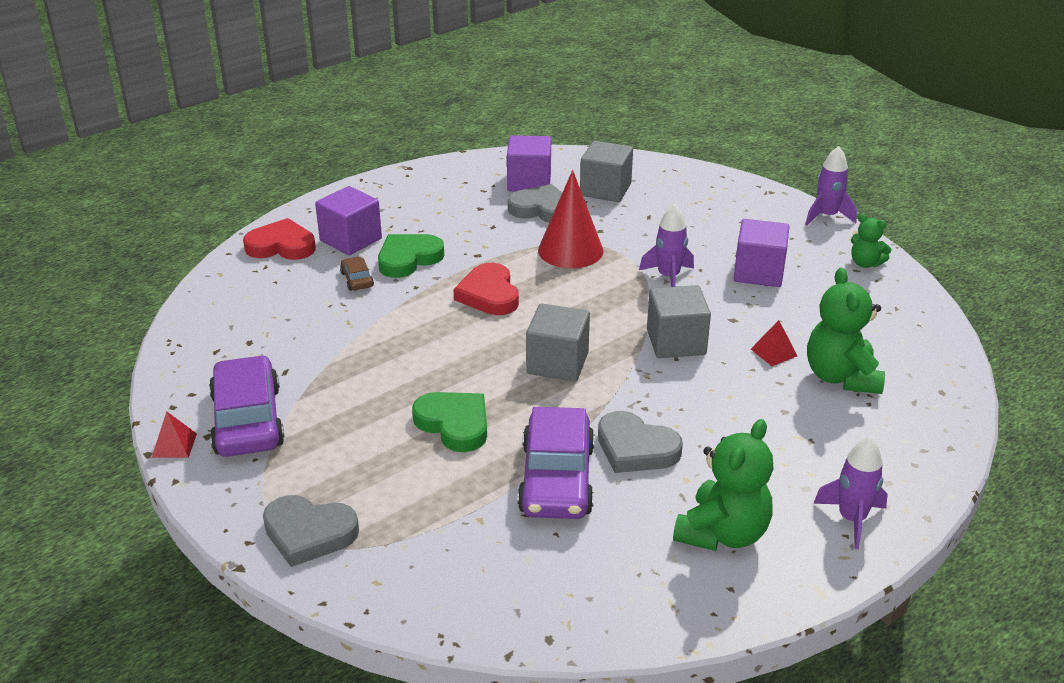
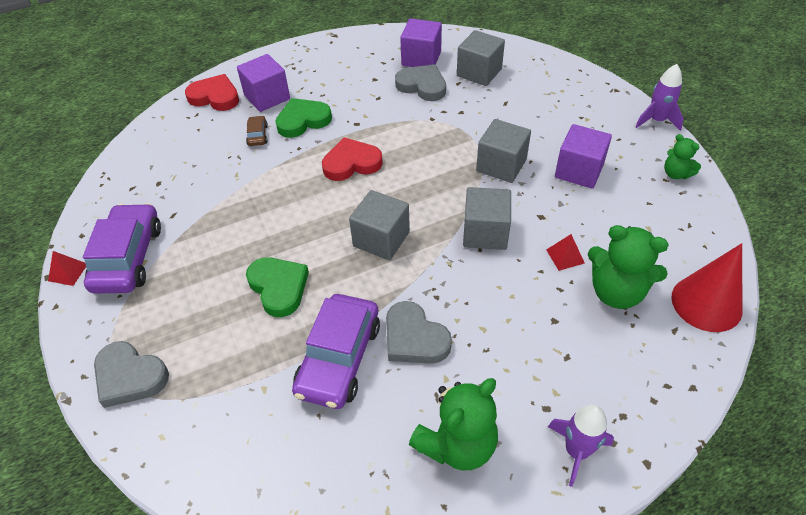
camera: 15 degrees right, 15 degrees up
red heart [454,263,519,315] -> red heart turned 75 degrees clockwise [322,137,383,181]
red cone [538,170,604,268] -> red cone moved to [671,243,742,332]
purple rocket [639,204,694,287] -> grey cube [476,119,531,183]
green teddy bear [807,268,885,394] -> green teddy bear turned 75 degrees counterclockwise [588,225,669,309]

